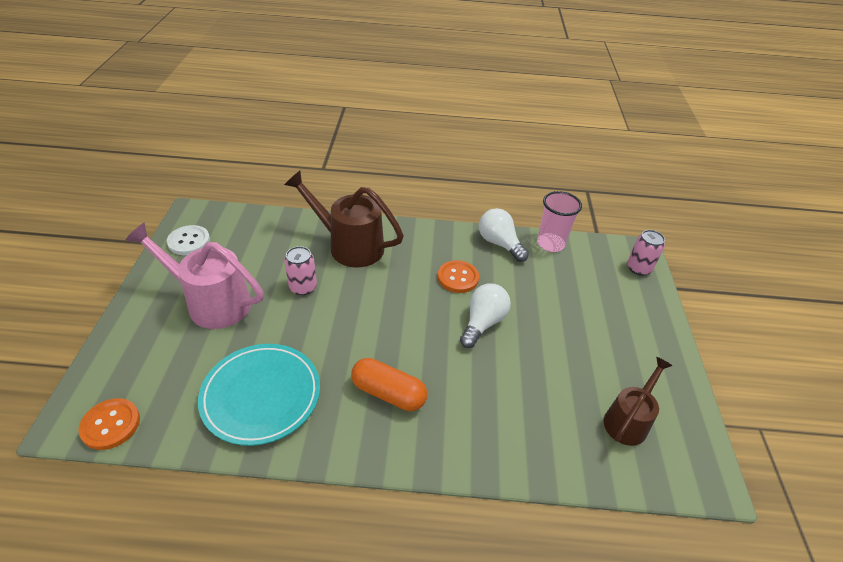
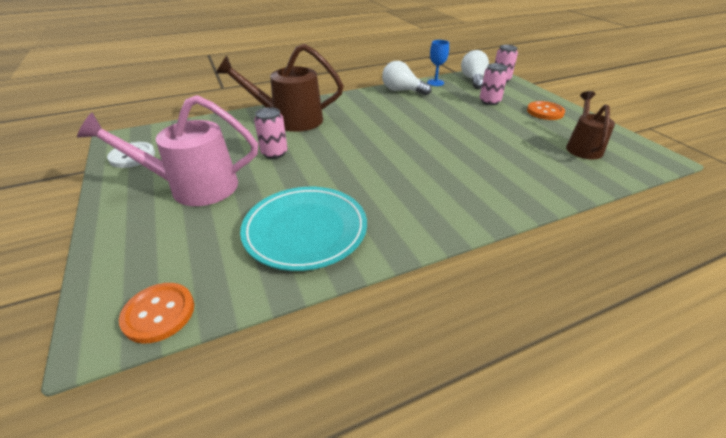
camera: 25 degrees left, 5 degrees down
orange capsule [351,358,427,411] -> none
orange button [438,260,479,293] -> orange button moved to [527,101,565,120]
white light bulb [460,283,511,348] -> white light bulb moved to [461,50,489,89]
pink cup [537,191,582,252] -> blue goblet [427,40,449,86]
none -> pink can [480,63,508,105]

